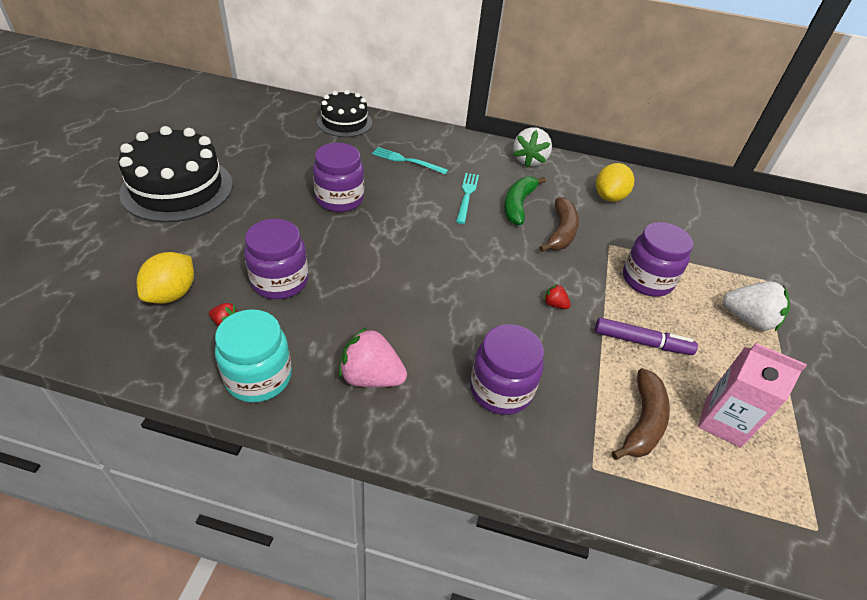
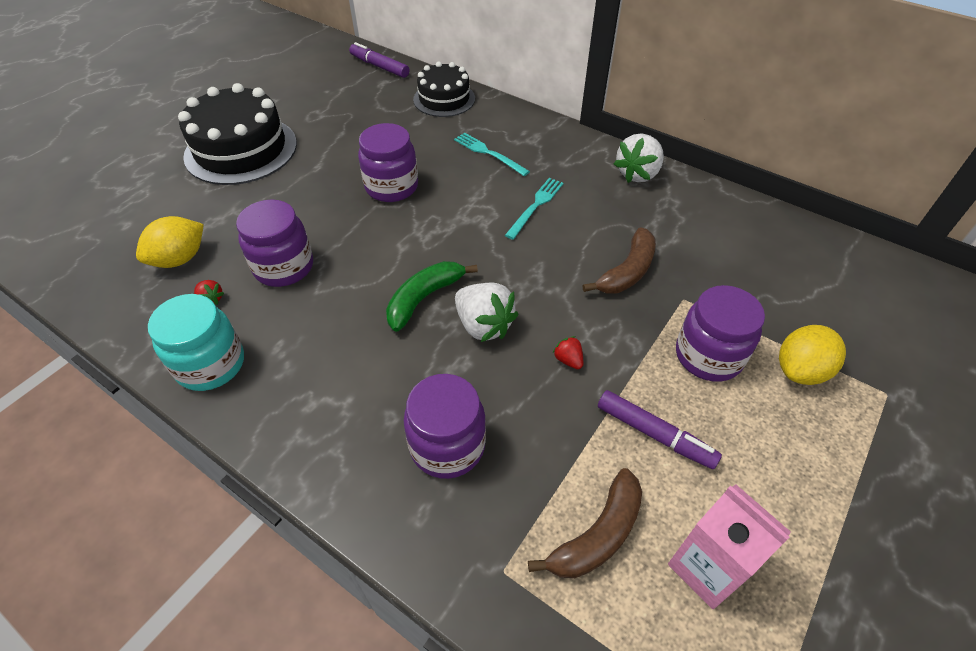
camera: 25 degrees right, 5 degrees up
pink strawberry [339,327,407,387] -> none
green banana [504,177,546,225] -> green banana moved to [386,261,478,332]
yellow lemon [596,163,634,202] -> yellow lemon moved to [779,325,846,385]
white strawberry [723,281,790,331] -> white strawberry moved to [455,283,518,342]
none -> purple marker [349,42,409,78]

